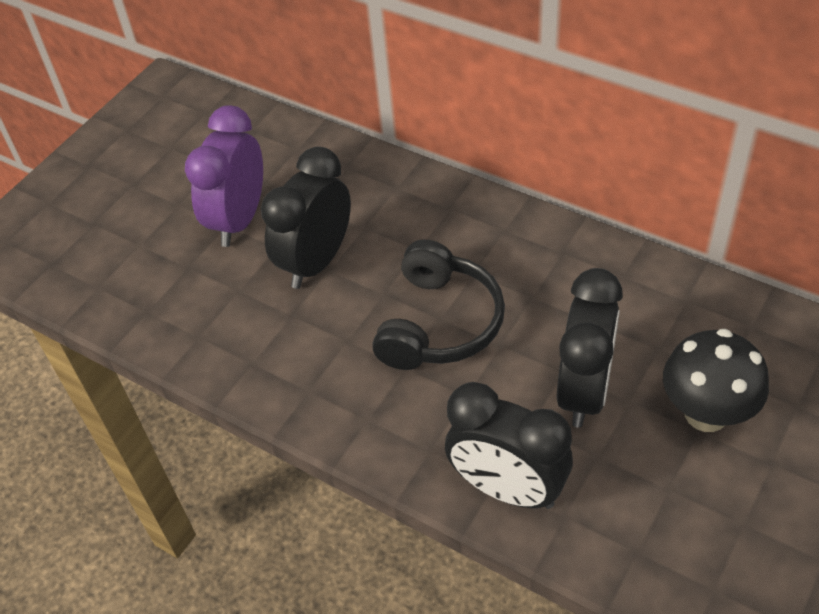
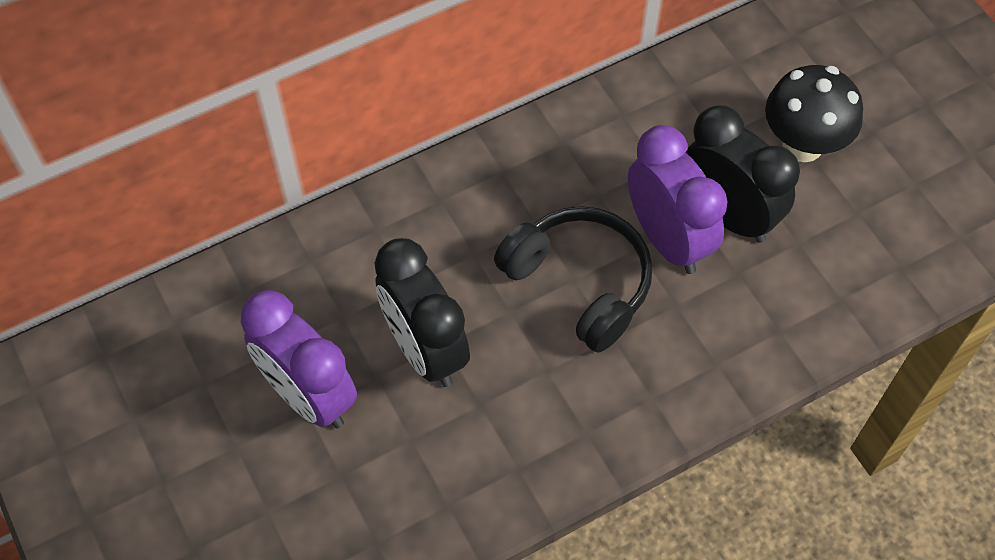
camera: 65 degrees left, 10 degrees up
black clock [445,382,573,509] -> none
none -> purple clock [628,125,728,274]

